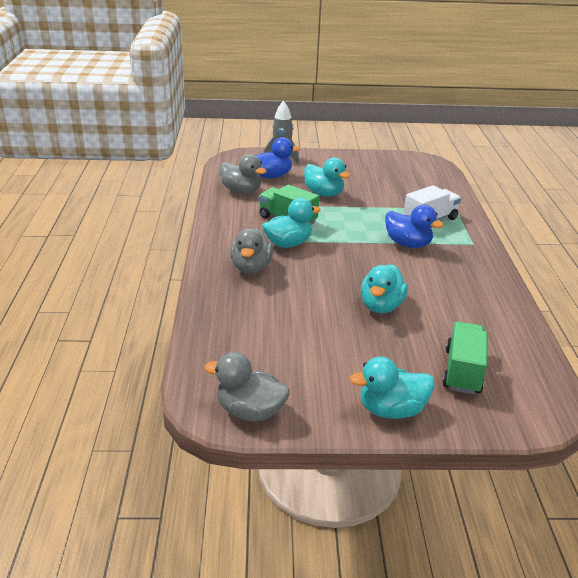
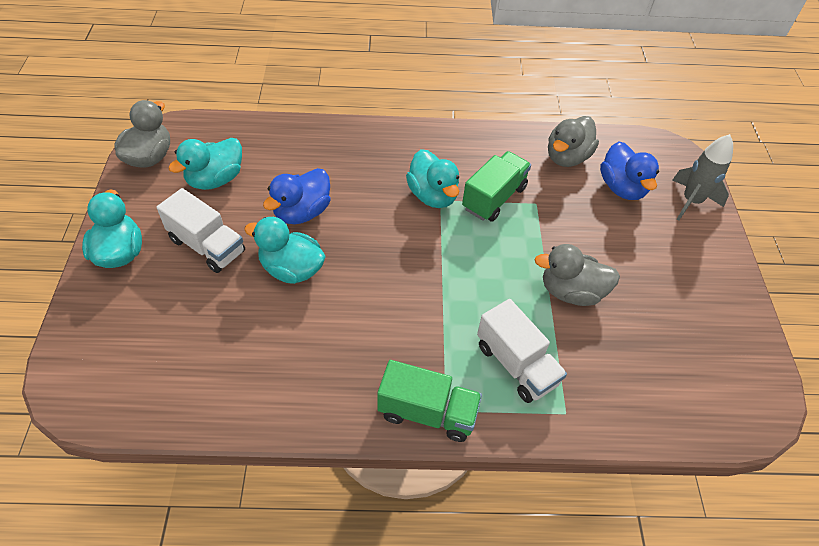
camera: 90 degrees right, 20 degrees up
grey duck [230,228,273,274] -> grey duck moved to [534,244,620,306]
turquoise duck [304,157,350,197] -> turquoise duck moved to [169,138,242,190]
blue duck [385,205,444,248] -> blue duck moved to [263,168,331,224]
green truck [442,322,488,394] -> green truck moved to [377,360,482,442]
none -> white truck [157,188,245,273]

